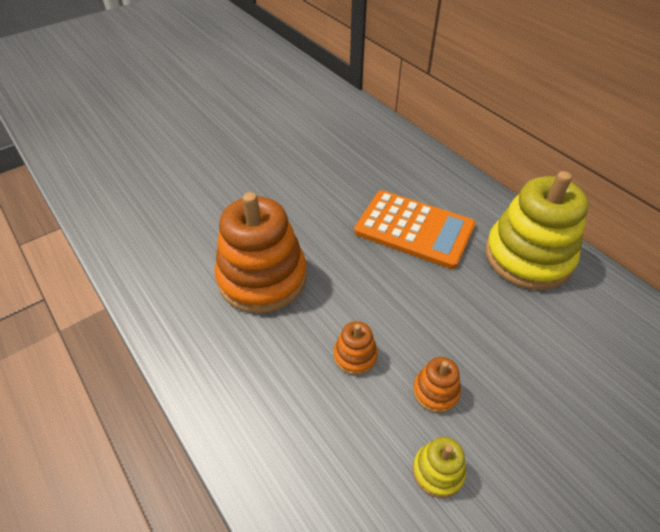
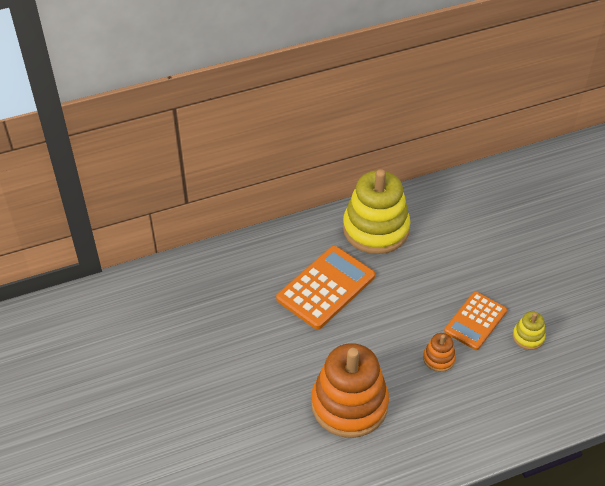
camera: 75 degrees left, 0 degrees up
orange stacking toy [413,357,461,413] -> orange calculator [444,291,507,350]

